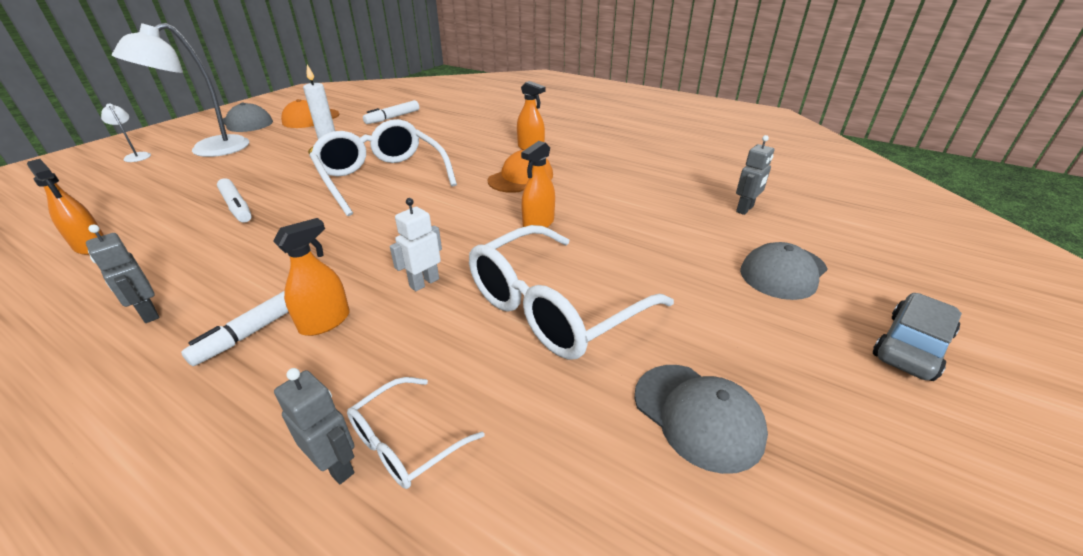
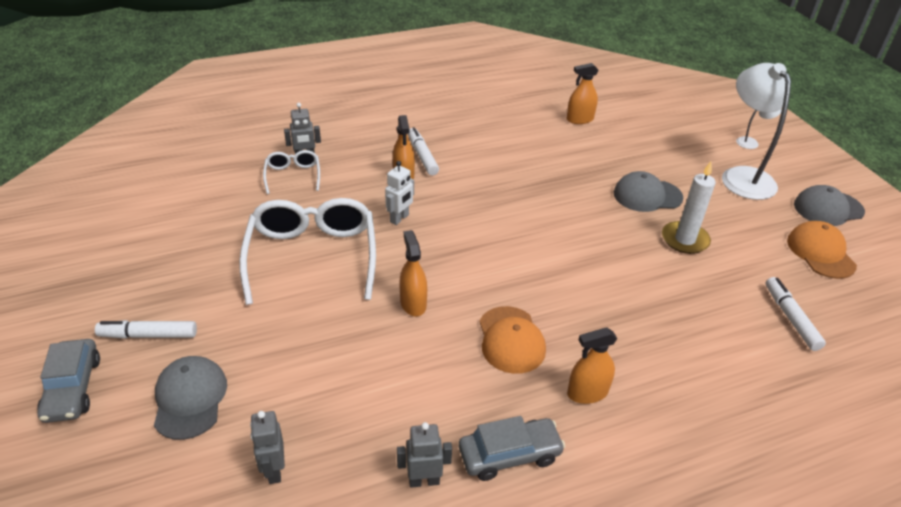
camera: 125 degrees right, 5 degrees up
grey robot [86,225,159,323] -> grey robot moved to [397,422,452,488]
white marker [217,178,252,223] -> white marker moved to [95,320,197,339]
white glasses [309,119,457,216] -> none
white robot [390,198,442,291] -> white robot turned 45 degrees clockwise [385,161,414,225]
grey cap [634,365,768,474] -> grey cap moved to [614,171,683,212]
none -> grey car [459,416,565,481]

